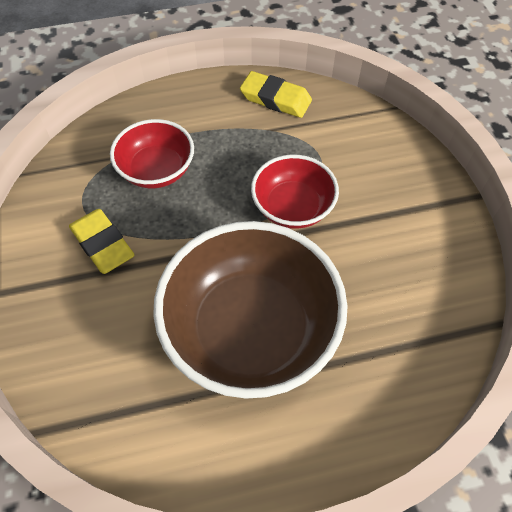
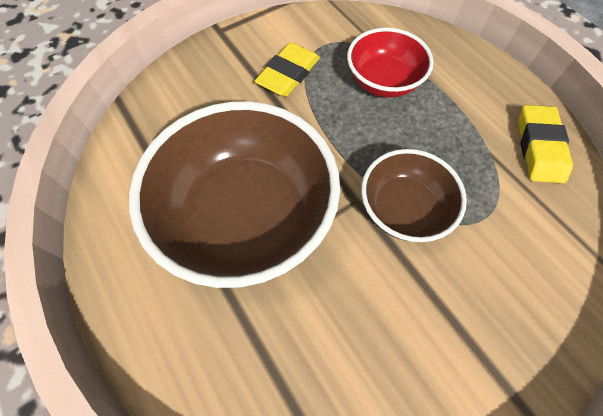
camera: 70 degrees right, 5 degrees up
red bowl [251,154,339,229] -> brown bowl [361,149,467,242]

